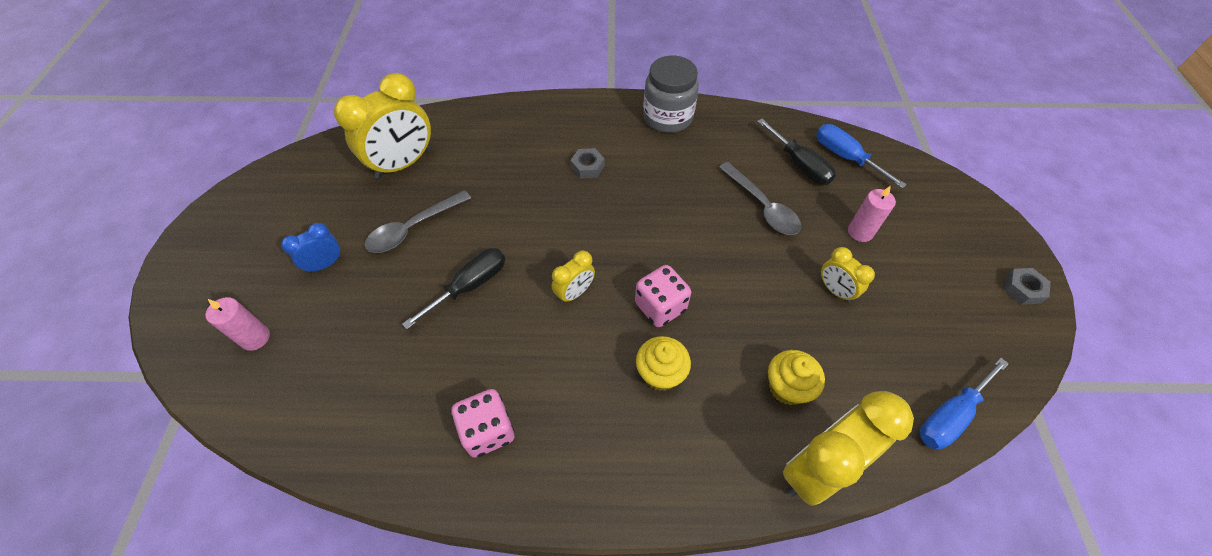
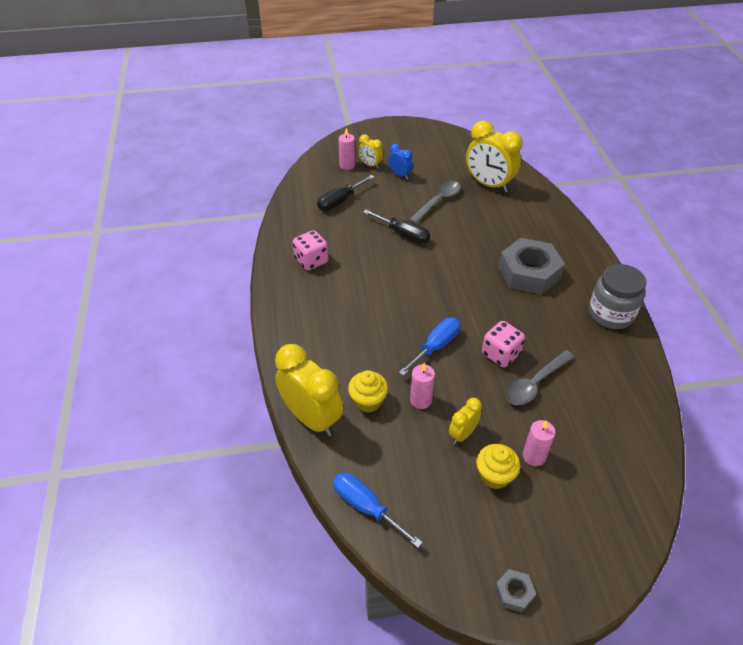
camera: 80 degrees right, 10 degrees down
grey spoon [365,190,471,253] -> grey spoon turned 90 degrees clockwise [409,181,461,224]
yellow clock [552,250,595,304] -> yellow clock moved to [358,134,383,169]
grey nut [570,148,605,178] -> grey nut [498,238,565,295], size x2.31
pink dice [635,265,691,327] -> pink dice moved to [482,321,525,368]
yellow cupcake [636,336,691,391] -> yellow cupcake moved to [476,444,520,489]
black screwdriver [757,119,836,185] -> black screwdriver moved to [317,175,374,211]
blue screwdriver [816,124,907,188] -> blue screwdriver moved to [399,317,460,376]
none -> pink candle [410,363,435,409]

